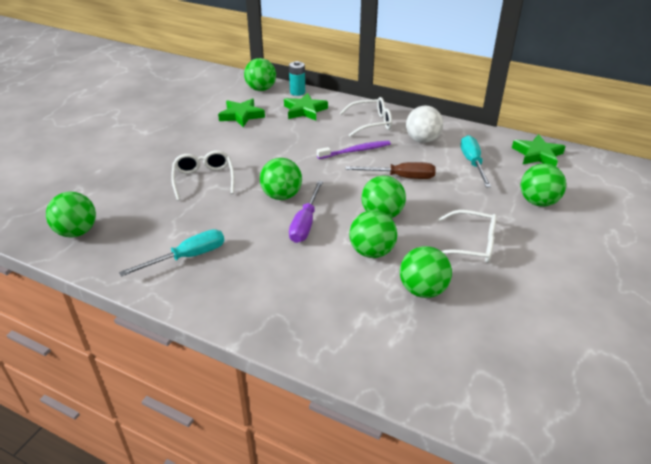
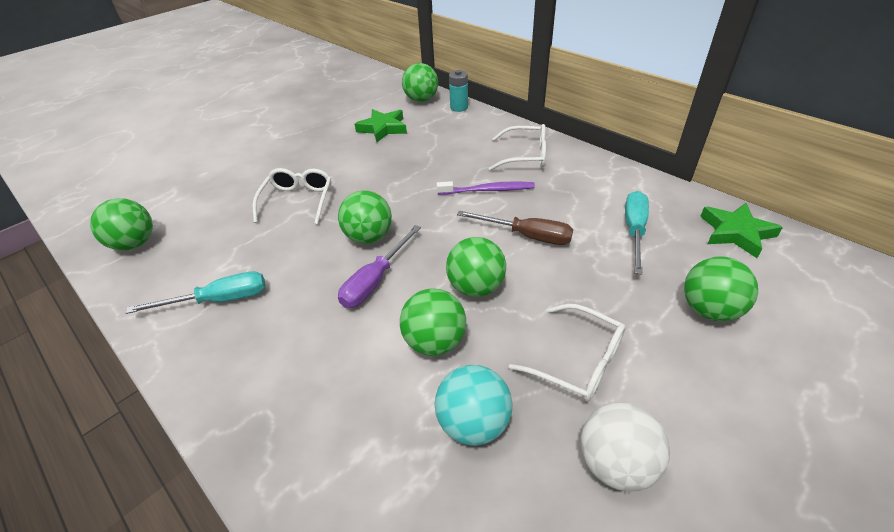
camera: 20 degrees right, 5 degrees up
green star [284,93,328,120] -> none
green ball [400,246,452,298] -> turquoise ball [435,365,513,446]
white ball [406,105,443,143] -> white ball moved to [581,402,670,492]

